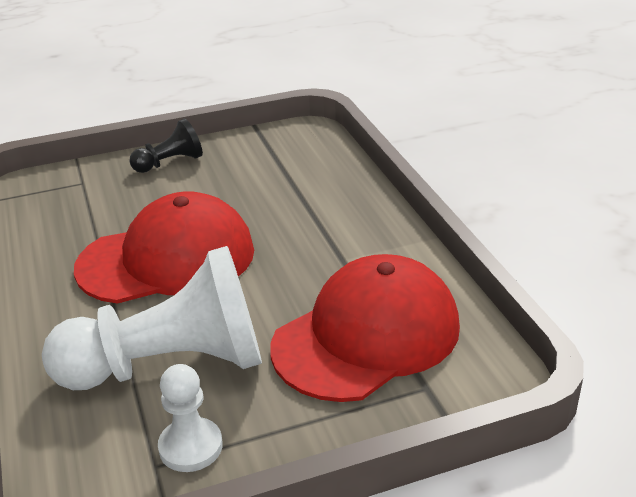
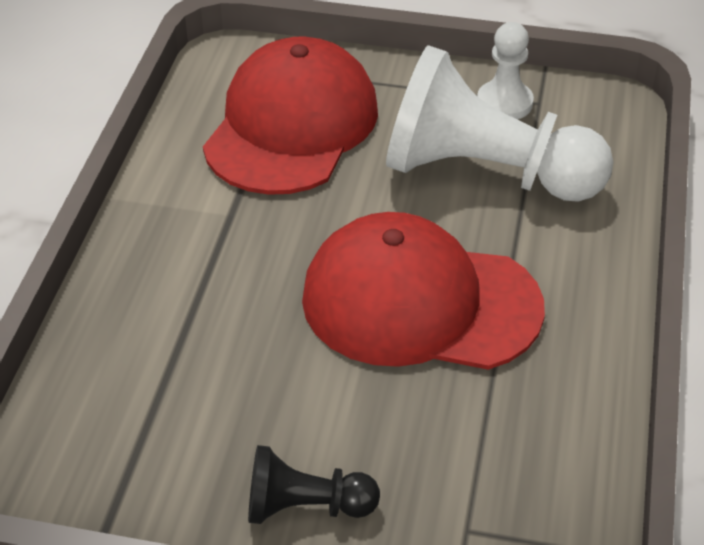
camera: 150 degrees left, 10 degrees up
red cap [270,254,460,402] -> red cap turned 120 degrees clockwise [203,37,378,195]

